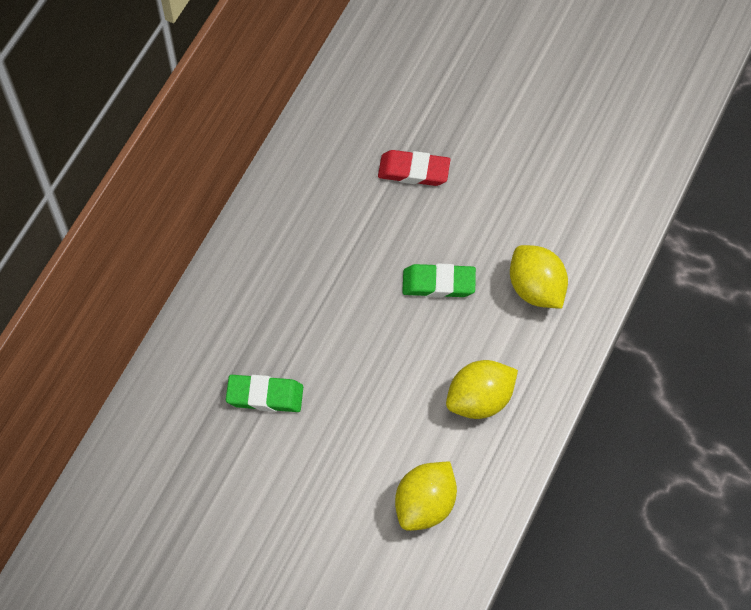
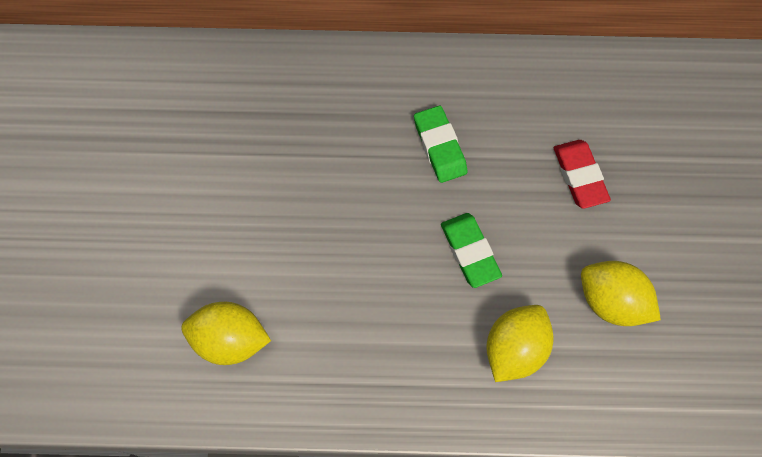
camera: 65 degrees right, 5 degrees up
green eraser [226,375,303,412] -> green eraser moved to [414,106,468,183]
yellow lemon [446,360,518,419] -> yellow lemon moved to [581,261,661,326]

